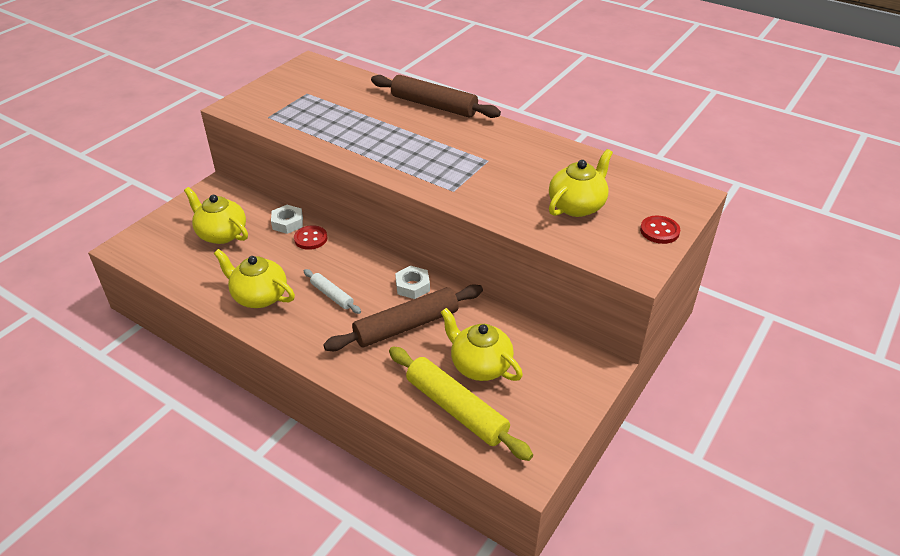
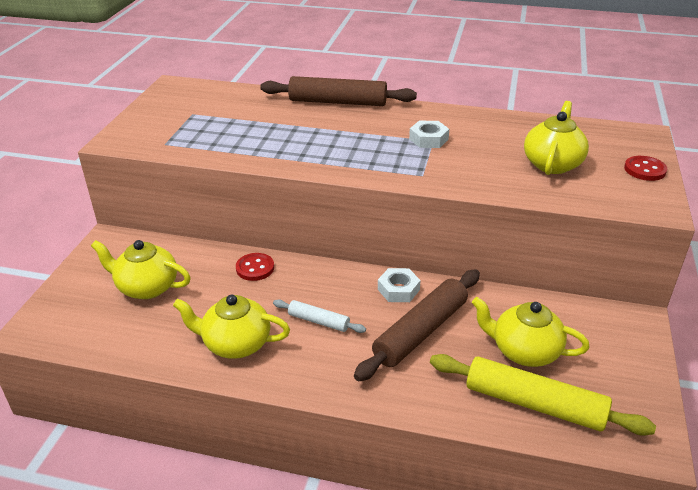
camera: 20 degrees left, 5 degrees down
white nut [271,205,303,234] -> white nut moved to [409,121,449,148]

